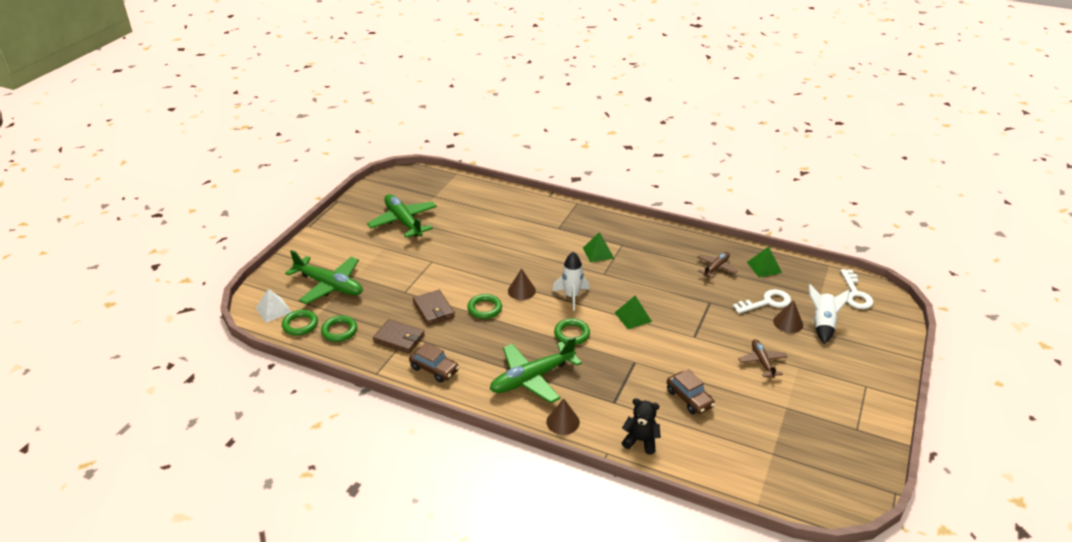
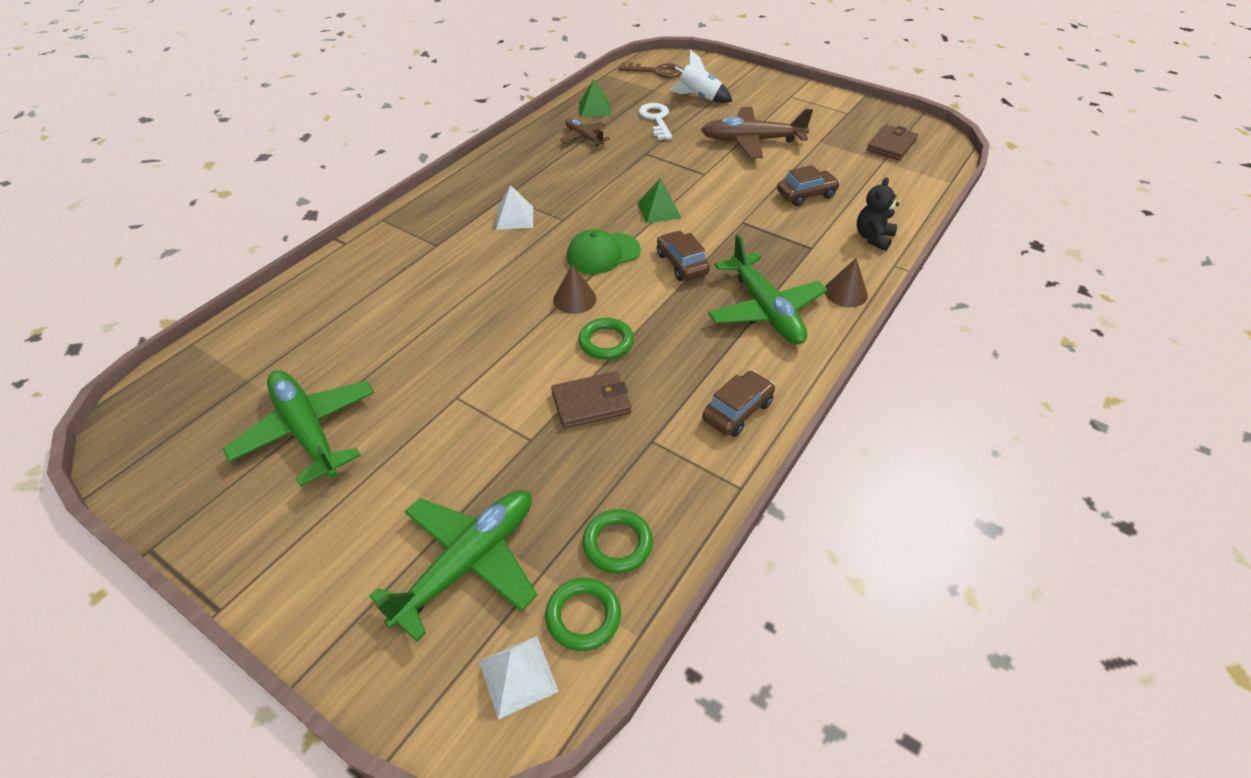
camera: 80 degrees left, 10 degrees up
green plane [367,194,437,238] -> green plane turned 75 degrees clockwise [223,370,375,487]
brown wallet [373,319,425,353] -> brown wallet moved to [867,124,918,161]
white rocket [552,251,589,311] -> green cap [567,229,641,274]
green ring [554,318,590,345] -> brown car [657,231,710,281]
green pyramid [583,232,614,263] -> white pyramid [496,185,533,230]
brown plane [738,339,787,378] -> brown plane [701,107,813,158], size x1.79
brown cone [773,300,803,333] -> none
white key [840,269,873,309] -> brown key [618,62,682,78]

